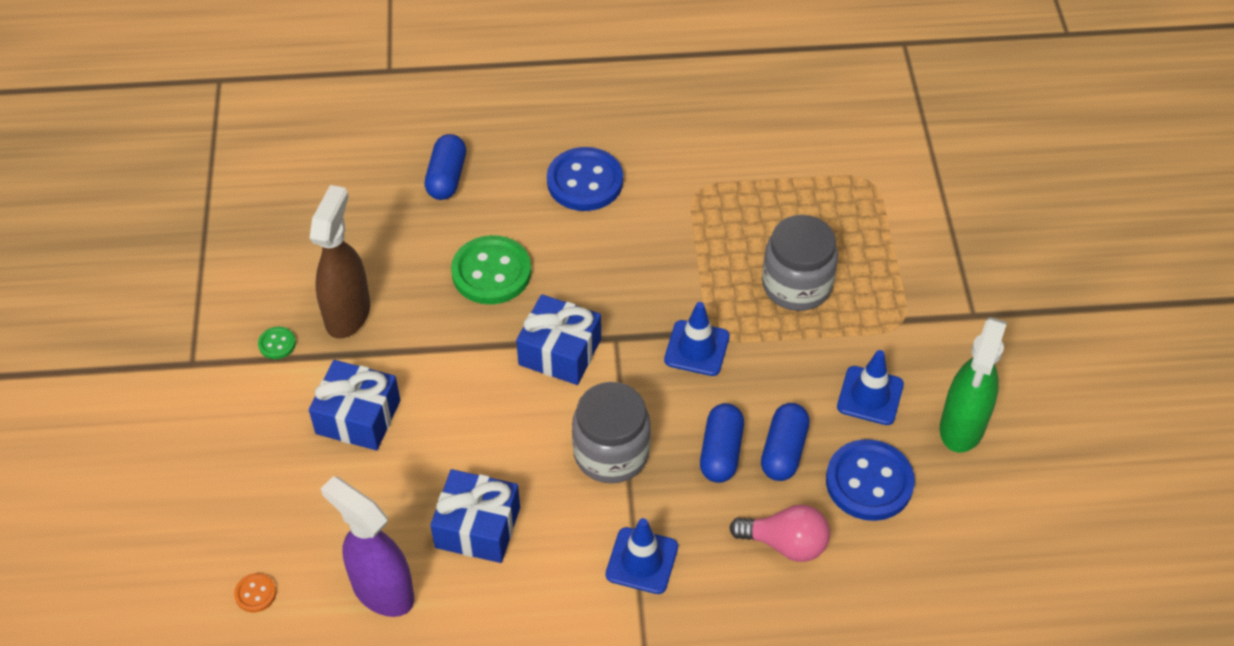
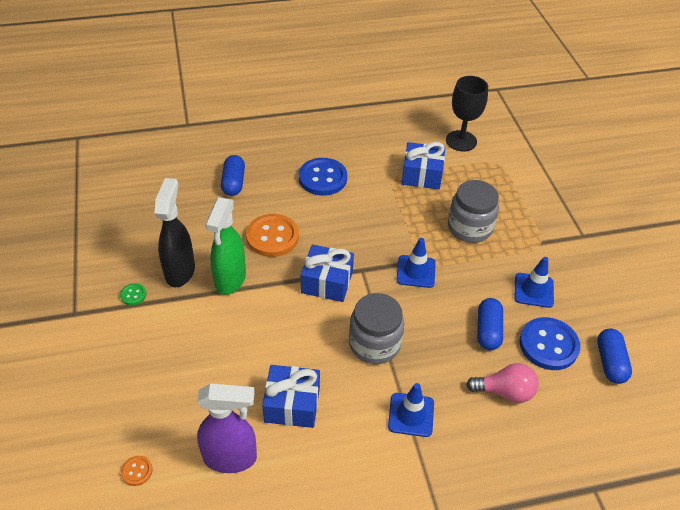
camera: 10 degrees left, 5 degrees down
blue gift [309,360,400,450] -> blue gift moved to [402,142,445,189]
brown spray bottle [310,185,370,339] -> black spray bottle [155,178,195,287]
purple spray bottle [321,476,414,617] -> purple spray bottle turned 150 degrees clockwise [197,384,257,473]
green button [451,235,531,304] -> orange button [246,214,299,257]
blue capsule [700,403,744,483] -> blue capsule moved to [597,328,632,384]
green spray bottle [940,317,1007,453] -> green spray bottle moved to [205,197,246,295]
none -> black goblet [446,76,488,151]

